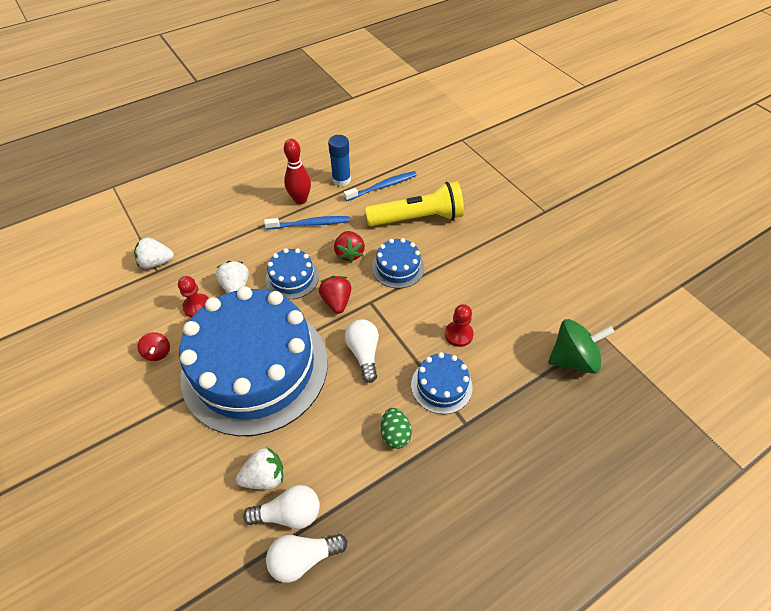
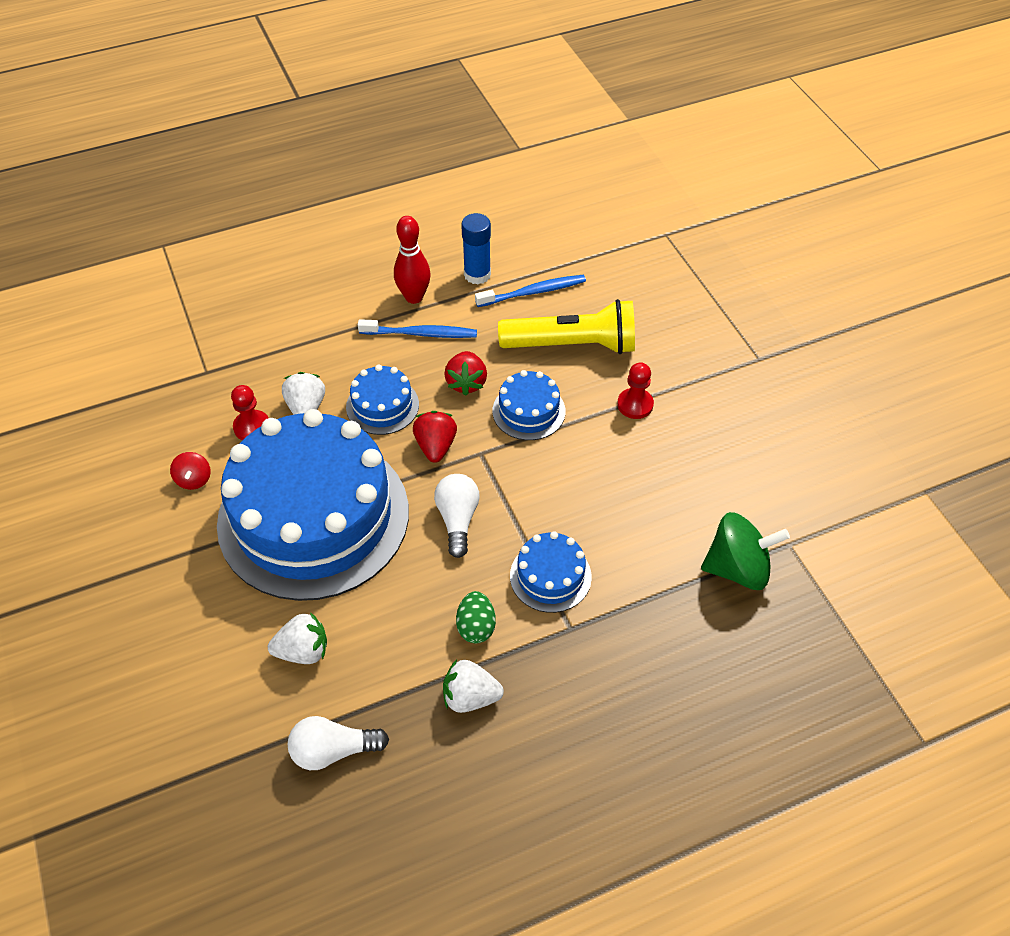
camera: 10 degrees right, 0 degrees up
white strawberry [134,238,174,269] -> white strawberry moved to [443,659,504,713]
white light bulb [243,485,320,529] -> none
red pawn [445,304,474,347] -> red pawn moved to [617,362,654,419]

